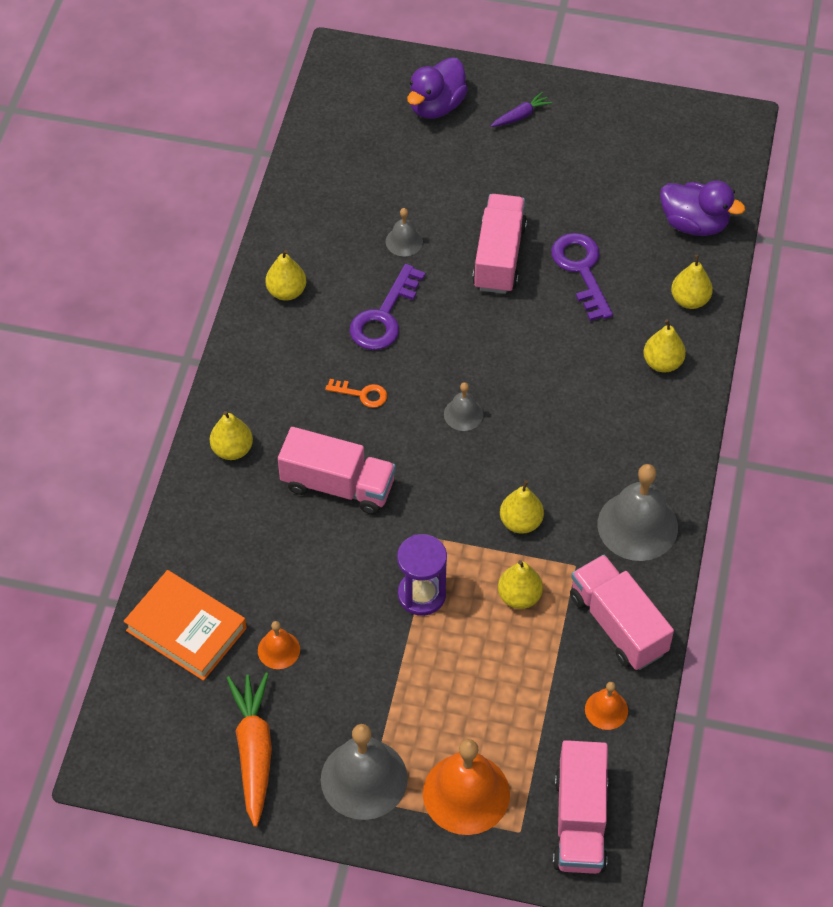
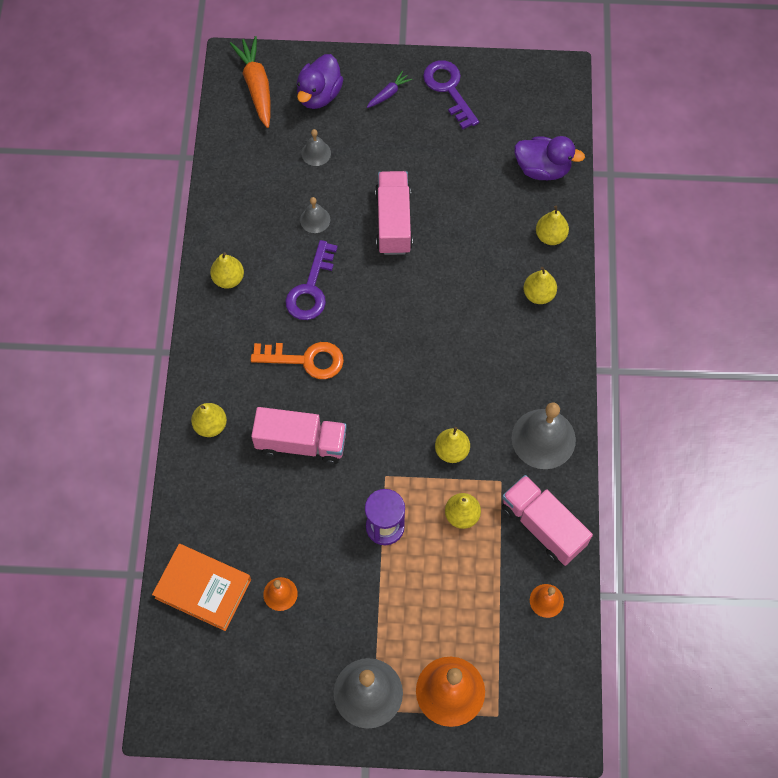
camera: 10 degrees left, 10 degrees up
orange carrot [227,673,272,827] -> orange carrot moved to [230,36,270,128]
orange key [325,379,387,408] -> orange key [251,342,344,379], size x1.82
grey bell [444,382,483,431] -> grey bell moved to [301,129,331,166]
purple key [551,233,613,321] -> purple key moved to [423,60,479,129]
pink truck [553,740,608,874] -> none

